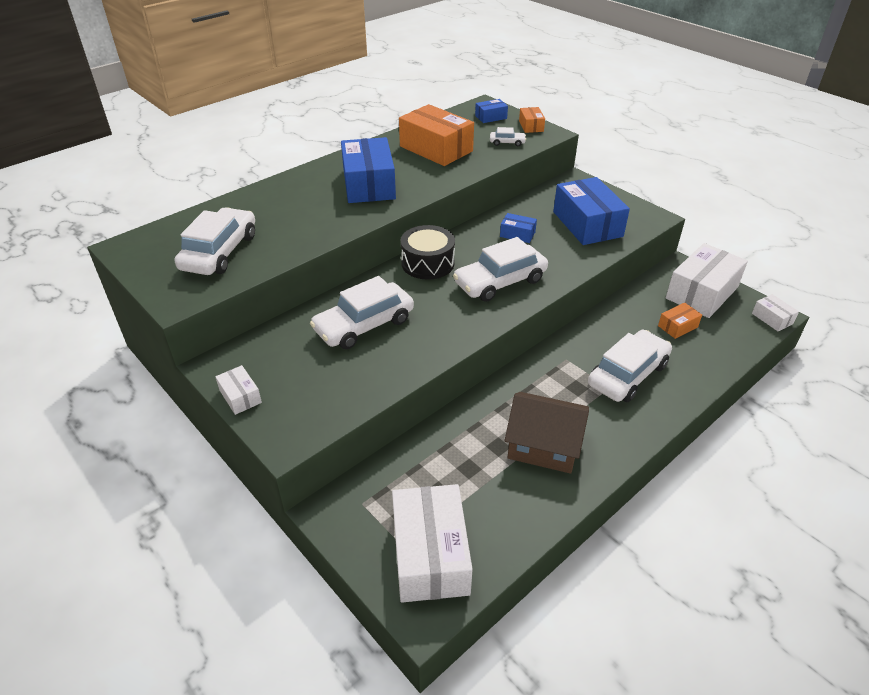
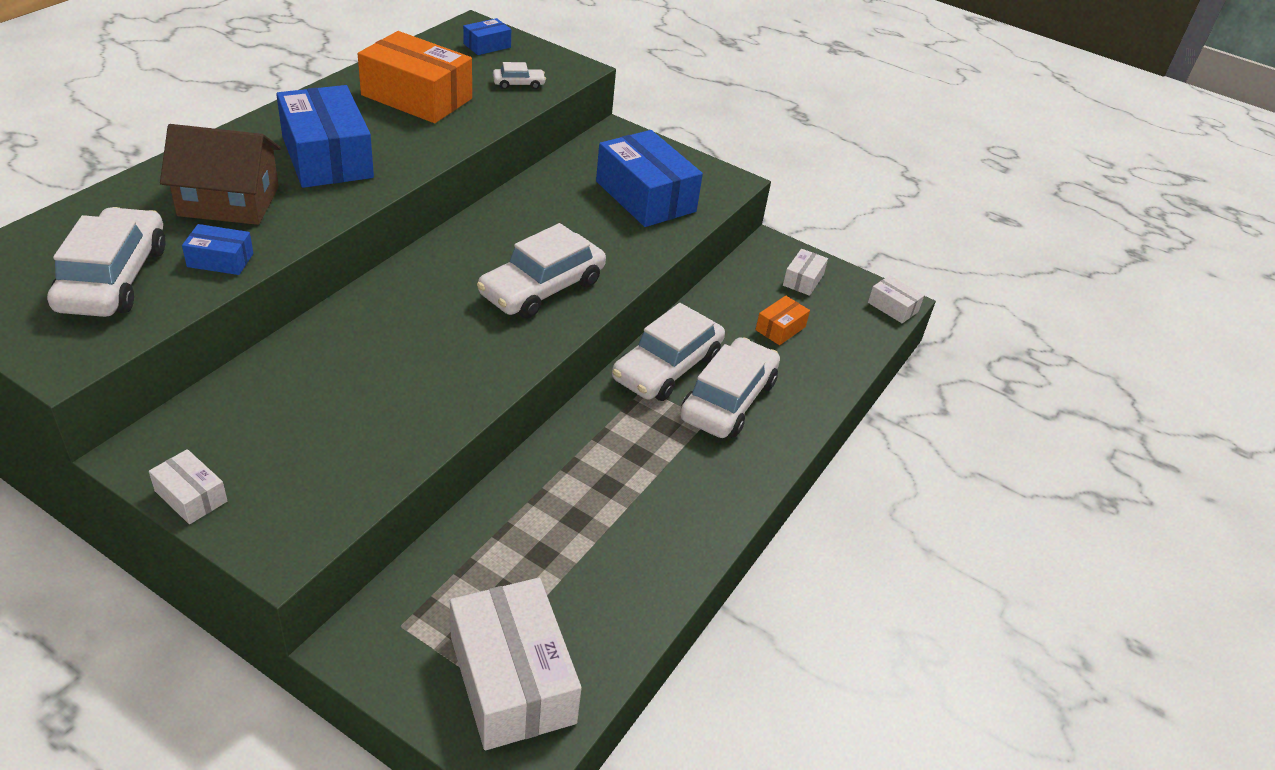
camera: 20 degrees left, 0 degrees up
white car [310,276,414,349] -> white car moved to [612,303,725,401]
black drum [401,225,455,280] -> none
blue box [500,213,537,243] -> blue box moved to [182,224,253,275]
brown house [505,392,589,474] -> brown house moved to [160,124,281,225]
orange box [519,107,545,133] -> none
white box [666,243,748,318] -> white box [783,249,828,296], size x0.47

